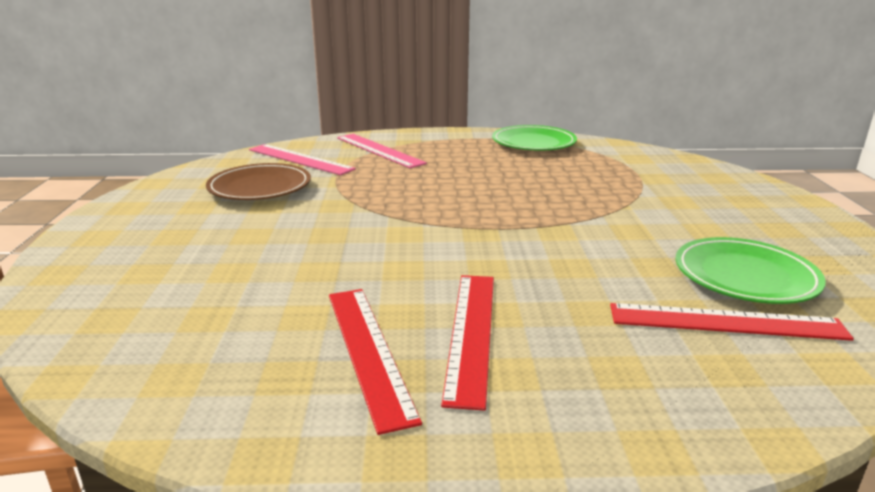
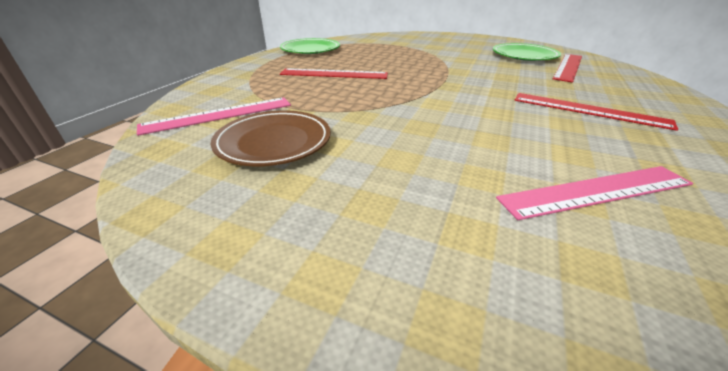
camera: 65 degrees left, 10 degrees up
red ruler [329,289,422,435] -> red ruler moved to [280,68,388,79]
pink ruler [337,134,427,168] -> pink ruler moved to [496,166,693,220]

